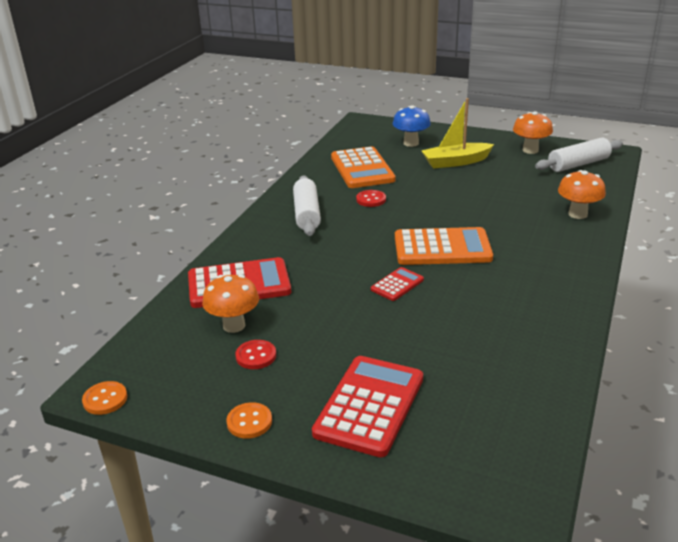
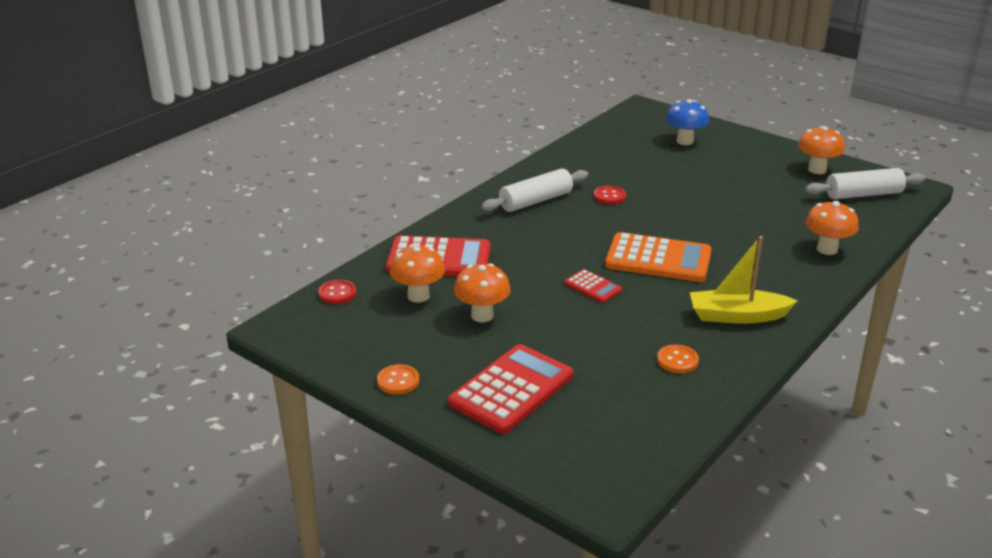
camera: 15 degrees right, 0 degrees up
orange button [82,381,127,415] -> orange button moved to [657,344,699,373]
red button [235,340,276,369] -> red button moved to [318,280,356,304]
white rolling pin [293,175,321,236] -> white rolling pin turned 45 degrees clockwise [481,169,588,212]
orange calculator [331,146,396,188] -> none
red calculator [371,267,424,301] -> red calculator turned 75 degrees clockwise [564,269,622,303]
yellow boat [421,98,494,168] -> yellow boat moved to [690,236,797,324]
none -> orange mushroom [454,263,511,322]

